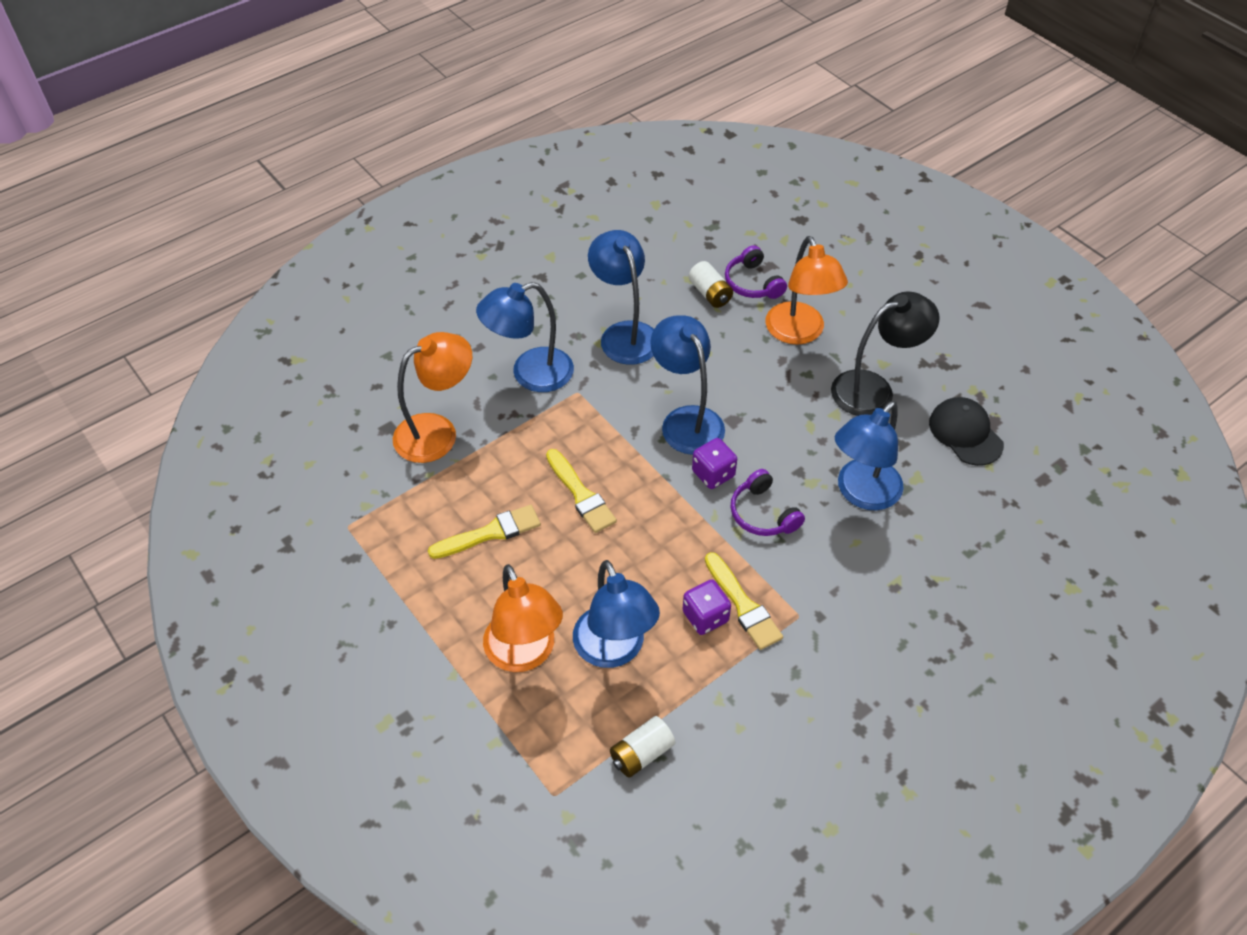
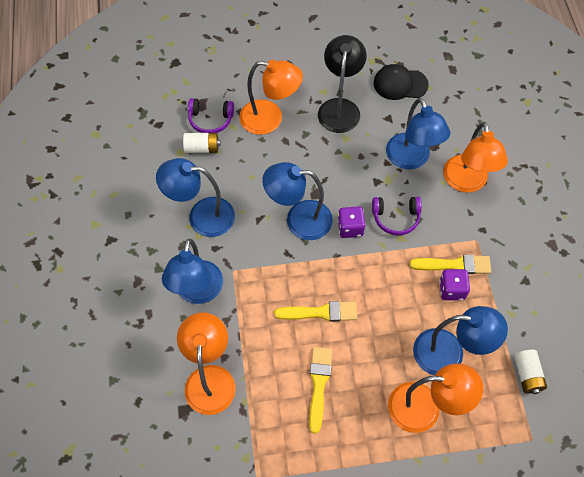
camera: 60 degrees left, 10 degrees up
none -> orange lamp [443,122,508,193]

